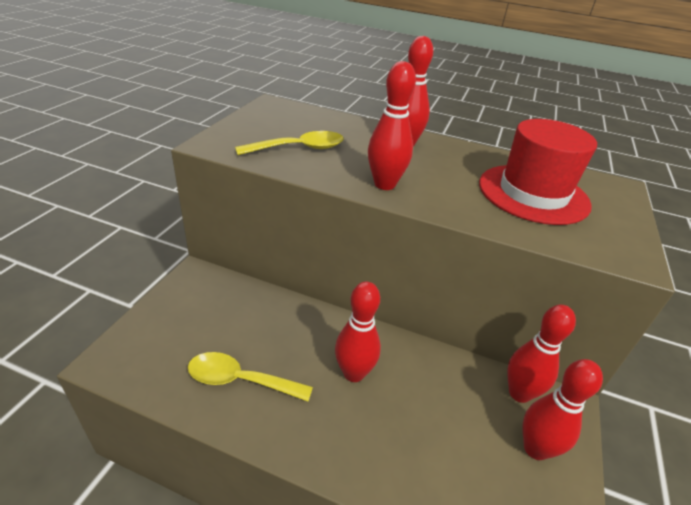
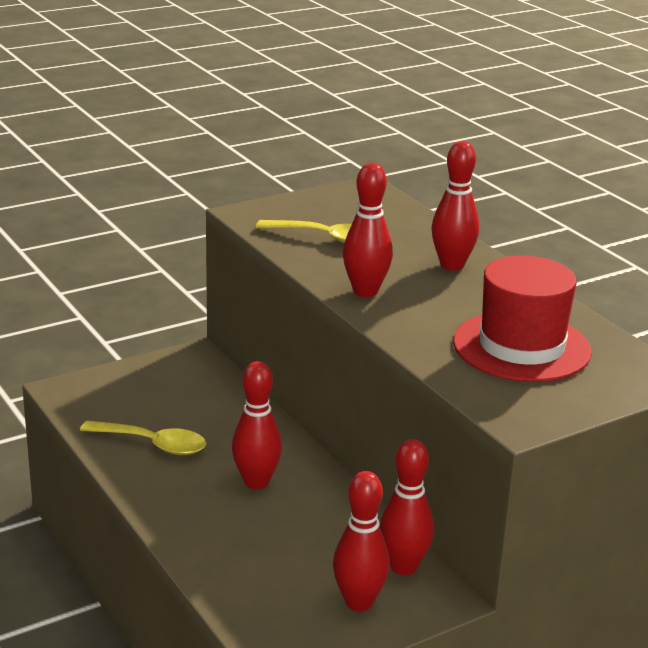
camera: 40 degrees right, 10 degrees down
yellow spoon [188,352,313,401] -> yellow spoon turned 150 degrees clockwise [80,420,206,455]

